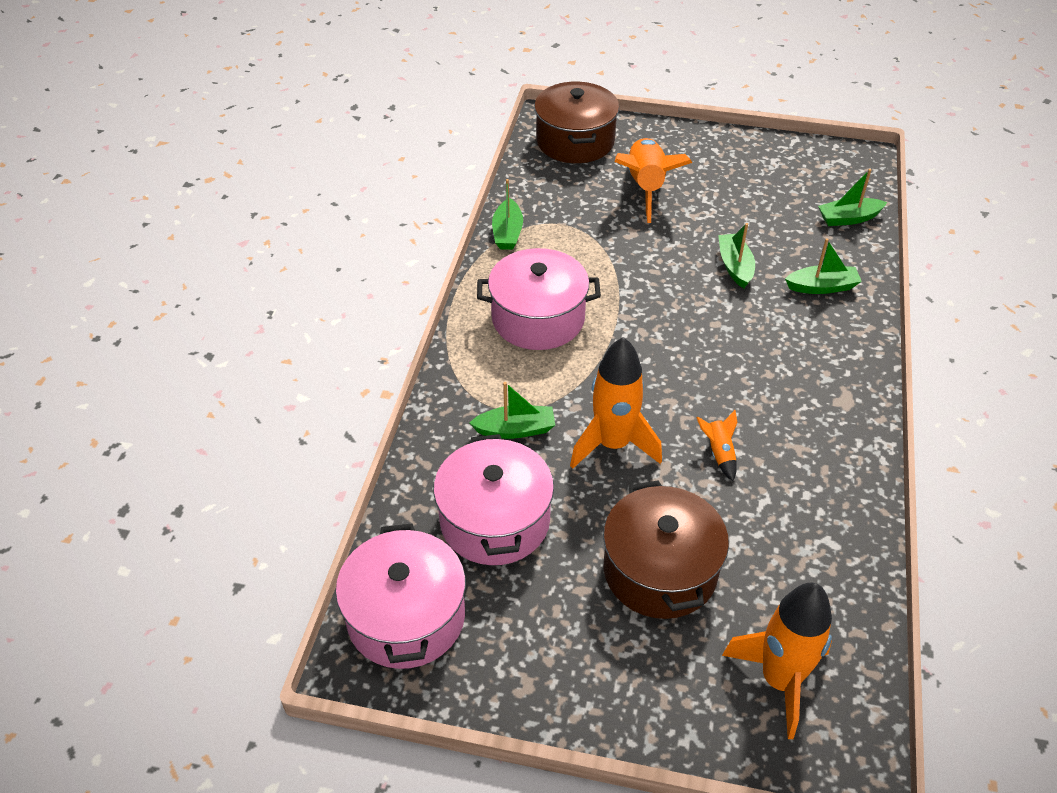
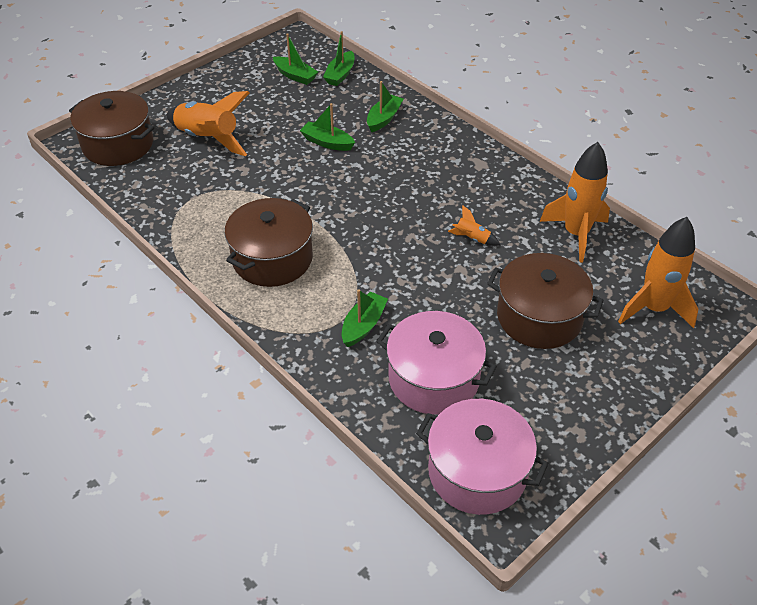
camera: 55 degrees left, 0 degrees up
pink pot [477,248,601,350] -> brown pot [225,198,313,287]
green boat [492,179,523,250] -> green boat moved to [273,34,318,85]
orange rocket [570,337,662,469] -> orange rocket moved to [540,142,610,262]

